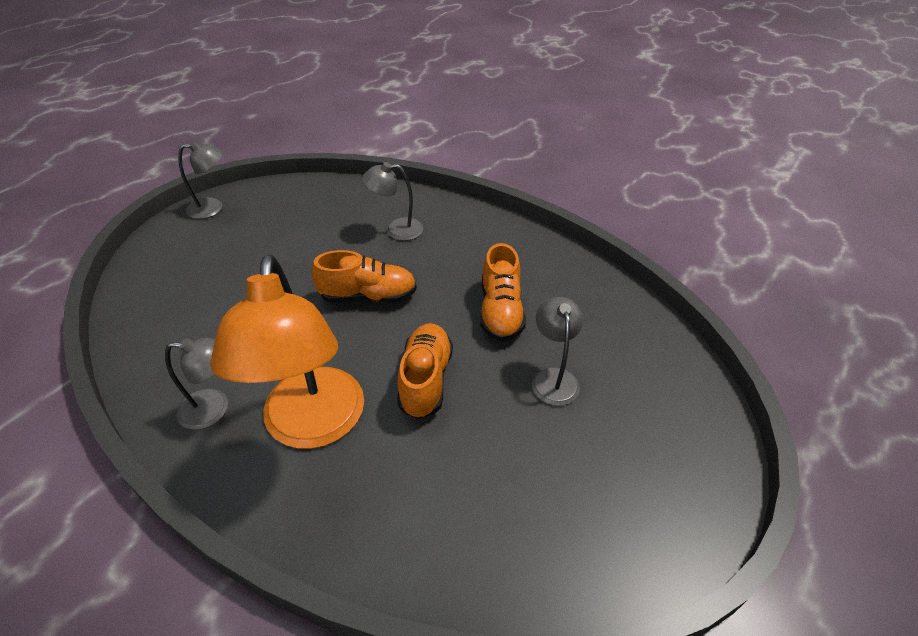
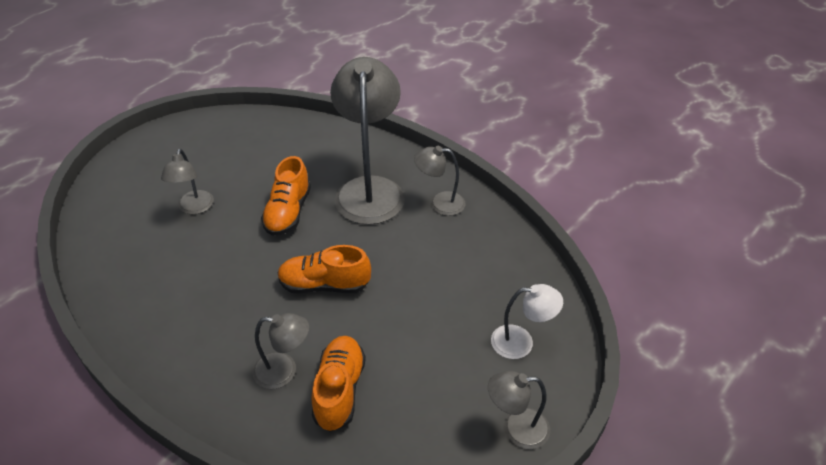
camera: 175 degrees left, 0 degrees up
orange lamp [210,255,364,449] -> grey lamp [330,57,405,225]
orange shoe [480,243,526,342] -> orange shoe moved to [311,336,366,432]
none -> white lamp [491,284,563,359]

